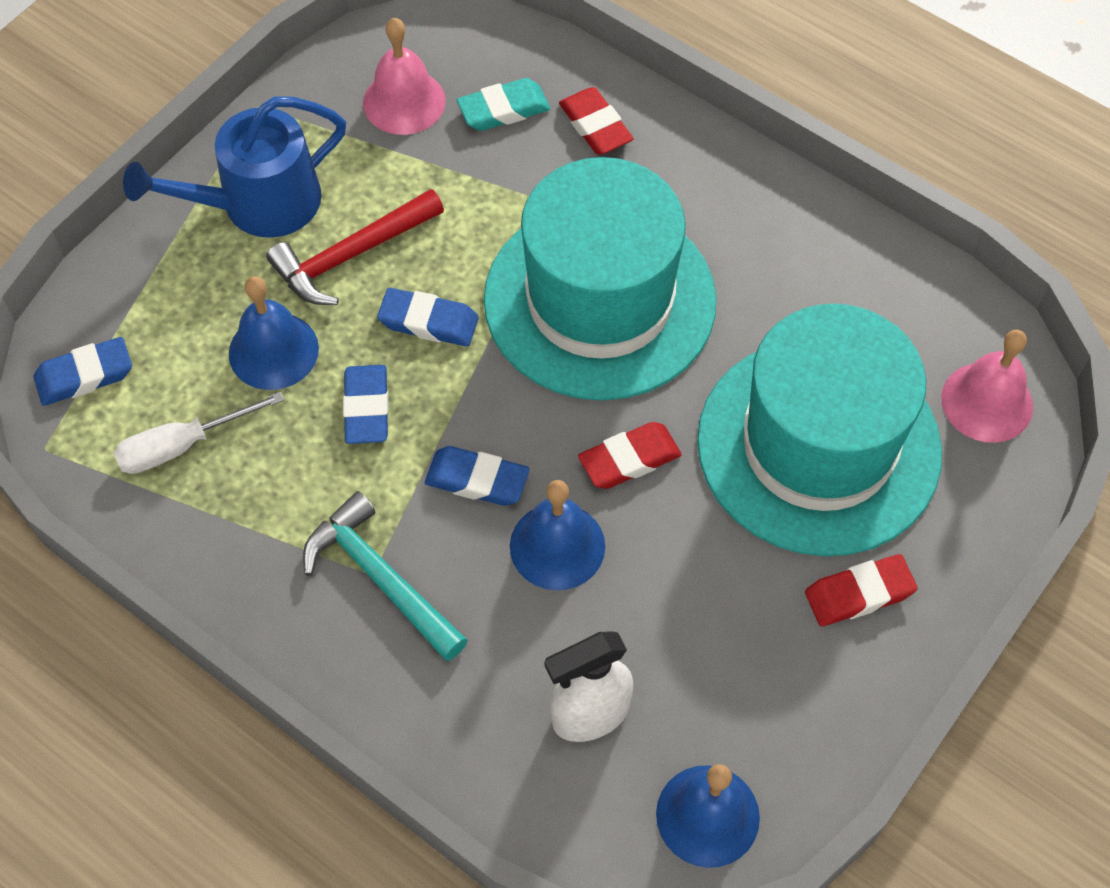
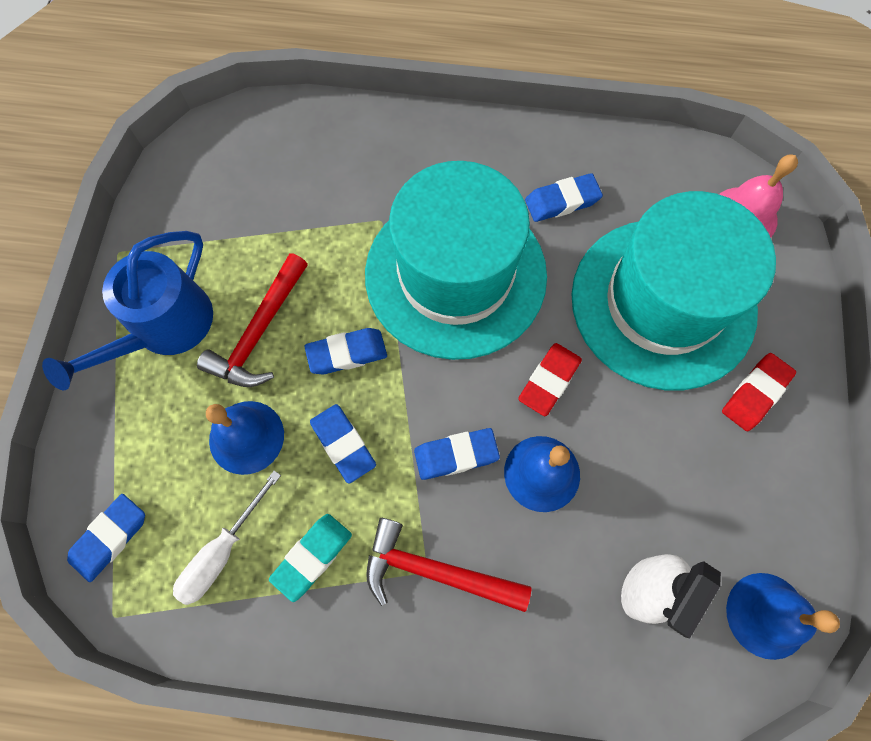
camera: 30 degrees left, 10 degrees up
turquoise hammer [303,491,468,661] -> red hammer [366,518,532,612]
pink bell [363,18,446,135] -> none
turquoise eraser [457,78,550,131] -> turquoise eraser moved to [269,514,352,602]
red eraser [559,87,634,155] -> none
none -> blue eraser [525,173,603,222]

